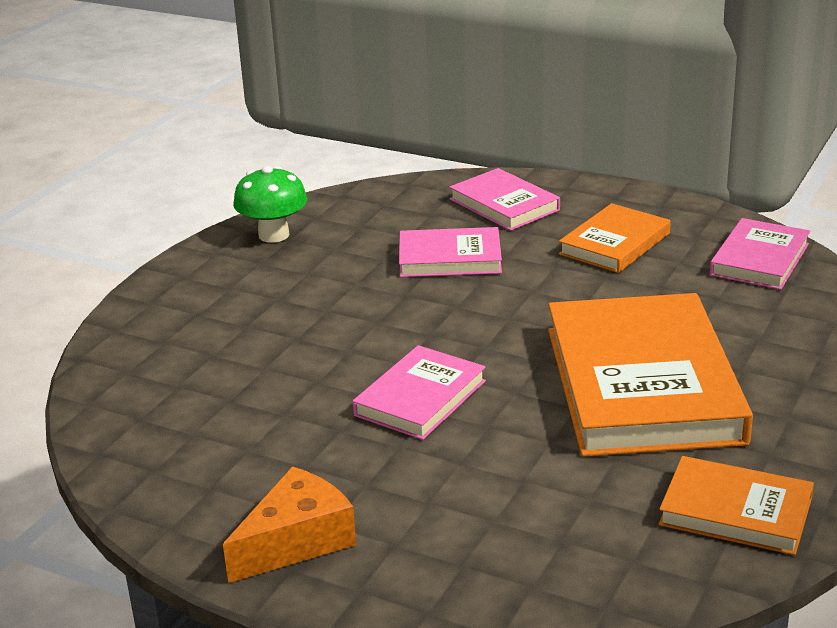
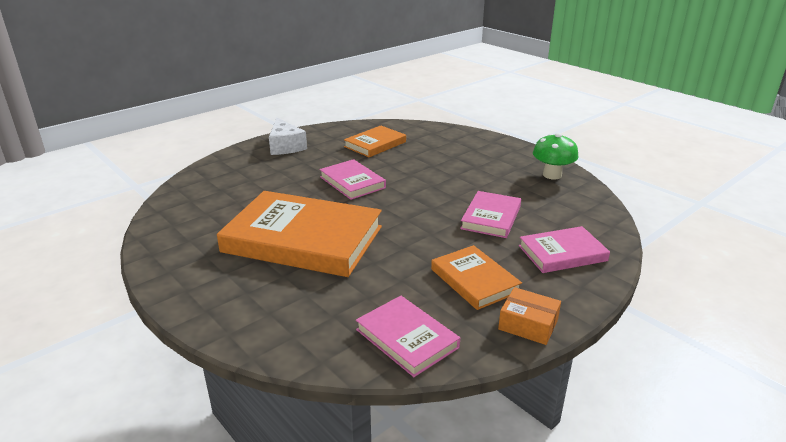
camera: 110 degrees right, 0 degrees up
orange cheese [223,467,356,583] -> white cheese [269,118,307,155]
orange book [659,456,814,555] -> orange book moved to [344,125,406,157]
none -> orange box [498,287,561,345]

